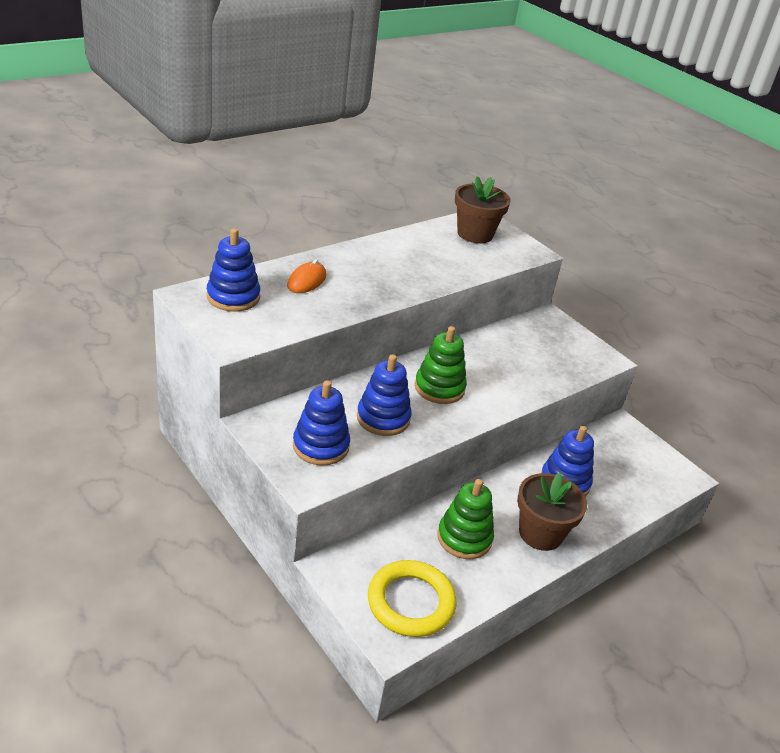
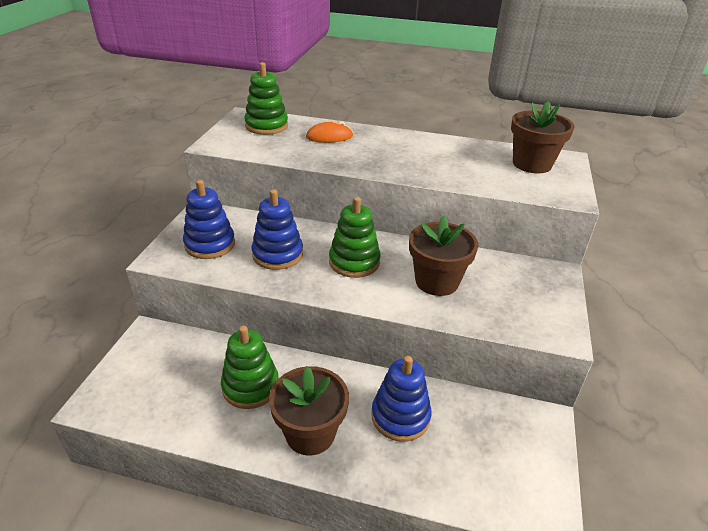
camera: 55 degrees right, 0 degrees up
blue stacking toy [207,228,260,312] -> green stacking toy [244,62,288,135]
yellow ring [368,560,457,637] -> none
none -> brown flower pot [409,216,478,296]

